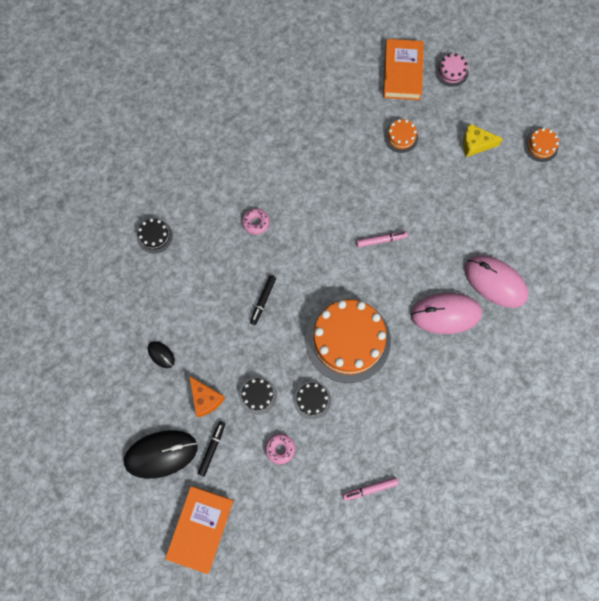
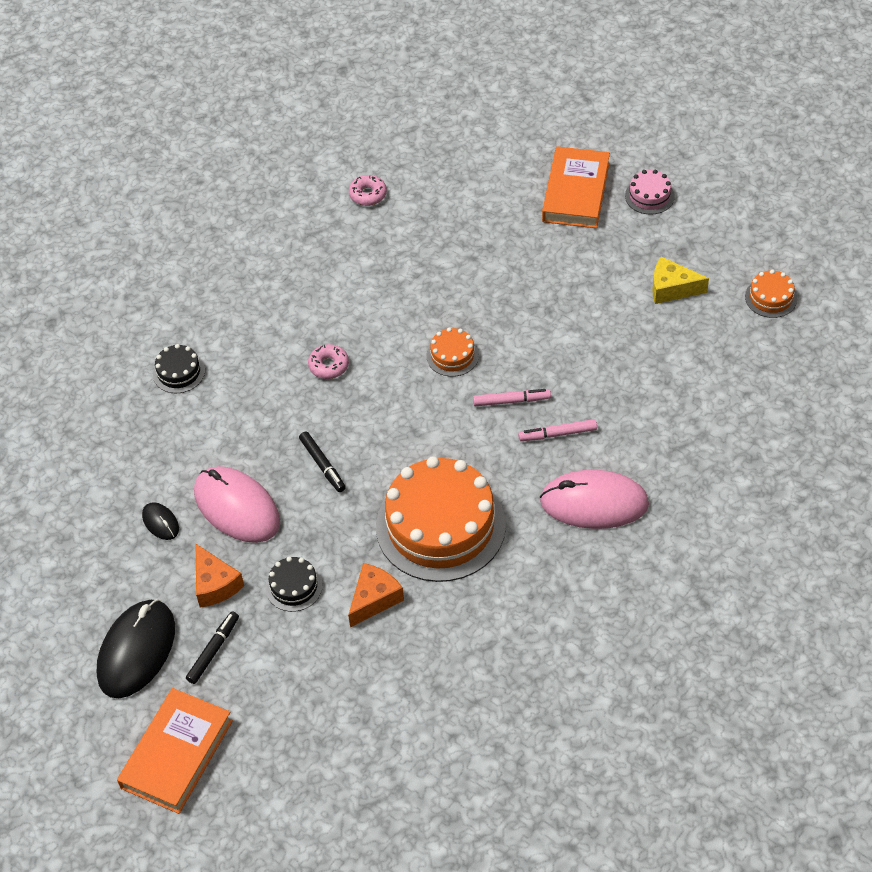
camera: 10 degrees right, 20 degrees down
black mouse [124,430,198,479] -> black mouse turned 60 degrees counterclockwise [97,599,175,698]
black marker [250,275,276,325] -> black marker turned 60 degrees counterclockwise [299,431,346,492]
pink donut [265,434,295,464] -> pink donut moved to [349,175,387,206]
black cake [293,381,331,419] -> orange cheese [348,563,404,627]
pink marker [342,477,398,501] -> pink marker moved to [518,419,597,441]
orange cake [384,119,418,153] -> orange cake moved to [426,327,479,377]
pink mouse [464,256,528,308] -> pink mouse moved to [194,466,280,543]

